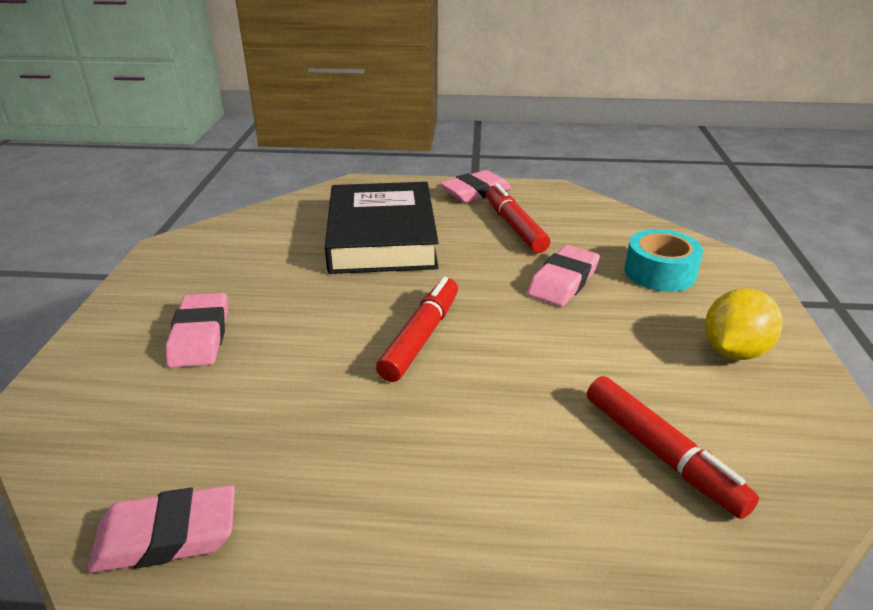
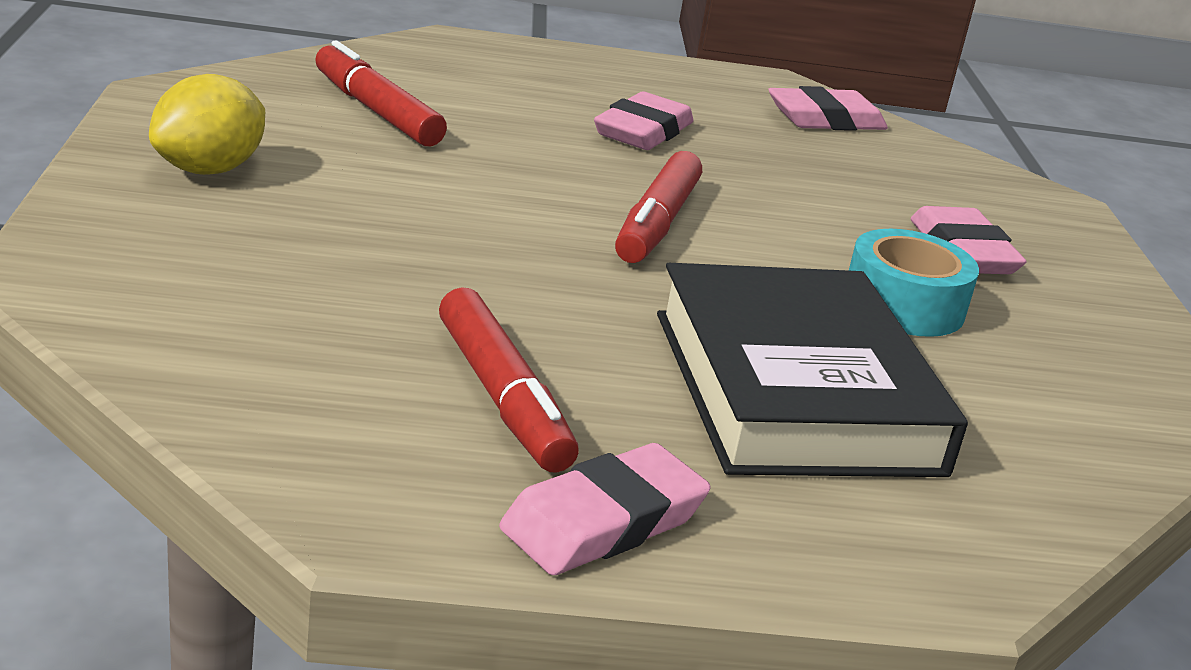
camera: 170 degrees right, 5 degrees down
pink eraser [527,245,600,306] -> pink eraser moved to [594,91,693,150]
turquoise tape [624,229,703,292] -> turquoise tape moved to [849,229,979,337]

